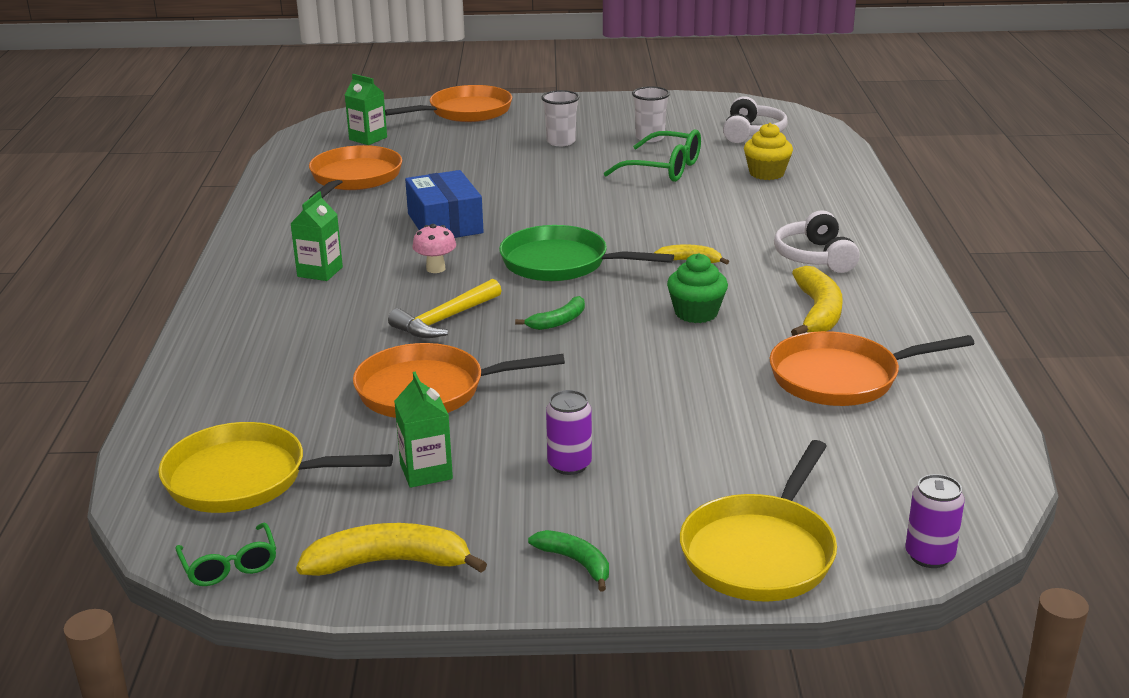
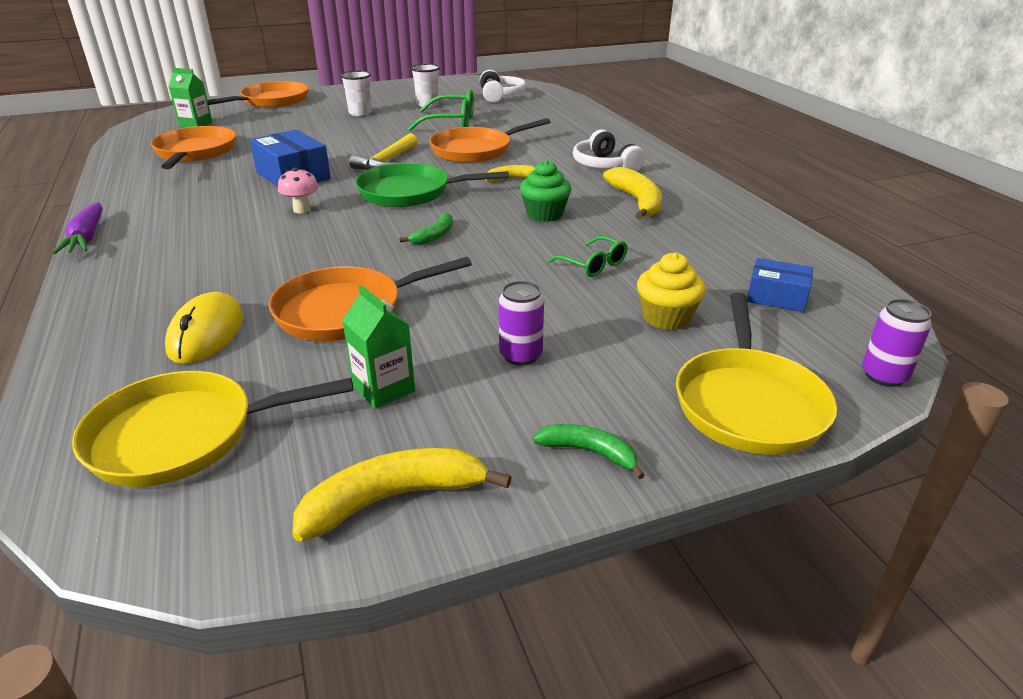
camera: 20 degrees left, 5 degrees up
green glasses [175,522,276,586] -> green glasses moved to [548,236,627,277]
green carton [290,191,343,281] -> none
yellow hammer [388,279,502,338] -> yellow hammer moved to [349,133,418,170]
yellow cupcake [744,123,793,180] -> yellow cupcake moved to [637,252,705,330]
orange pan [769,331,975,406] -> orange pan moved to [429,118,550,163]
none -> purple carrot [52,202,102,255]
none -> yellow mouse [165,292,243,364]
none -> blue box [747,258,813,312]

